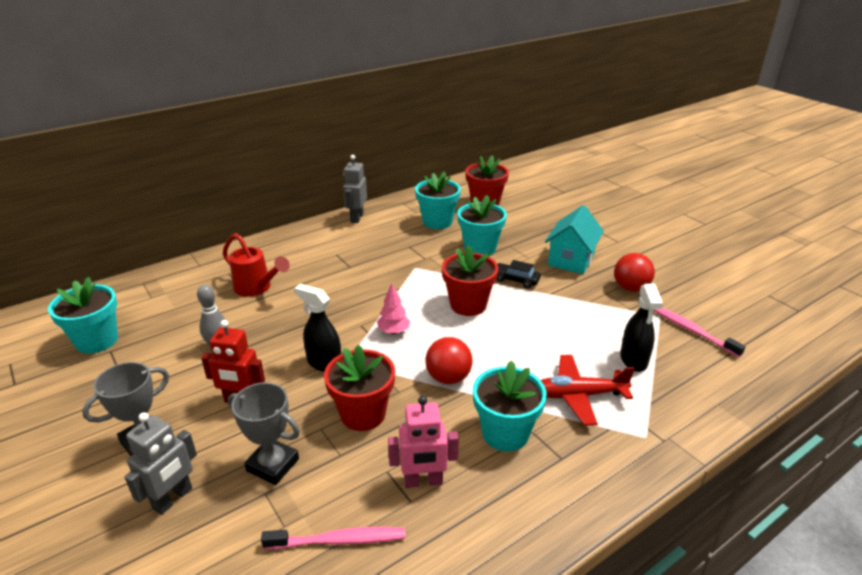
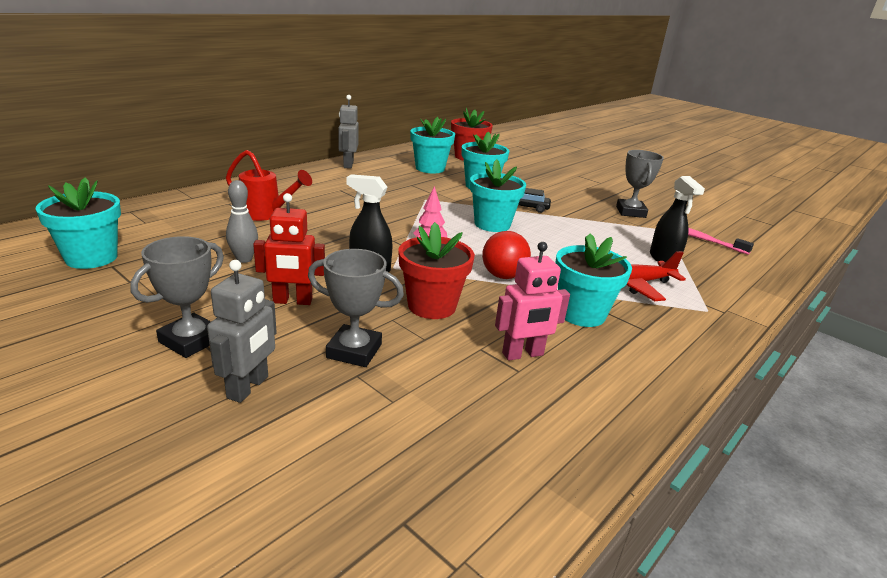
camera: 15 degrees left, 5 degrees down
pink toothbrush [261,527,405,550] -> none
red flower pot [442,245,498,316] -> turquoise flower pot [470,159,526,232]
turquoise house [545,205,604,274] -> none
red ball [614,253,655,292] -> grey trophy [616,150,664,218]

